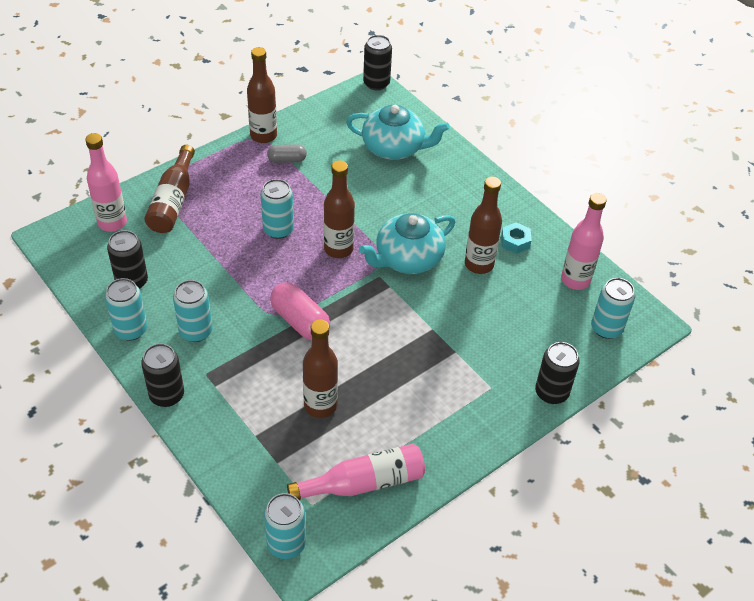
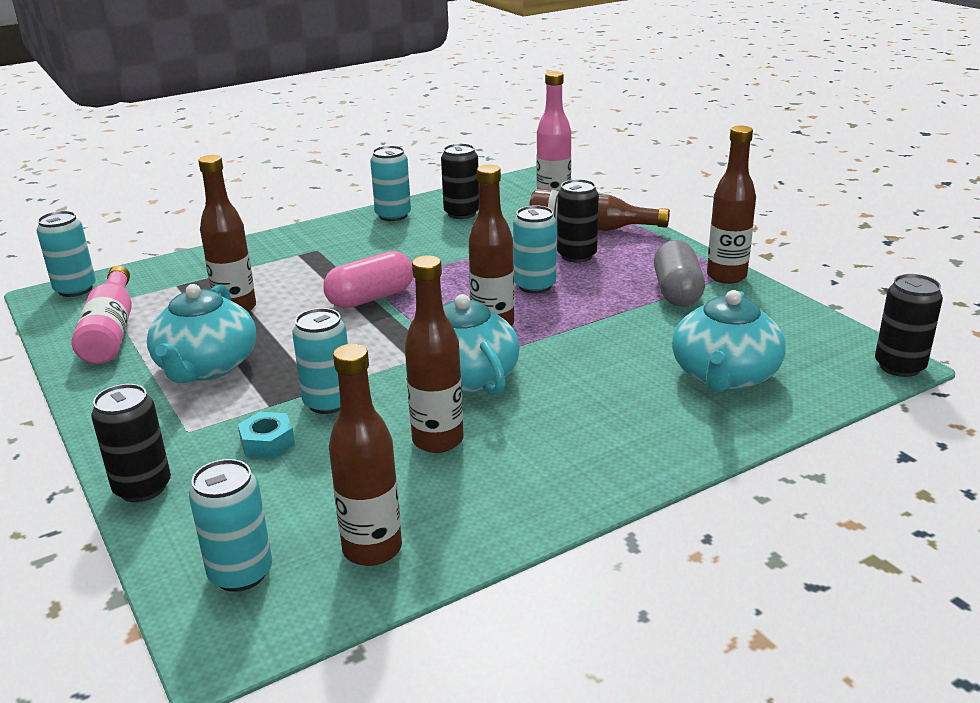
camera: 100 degrees right, 20 degrees down
black can [141,344,184,407] -> black can moved to [557,179,599,263]
turquoise can [173,280,212,342] -> turquoise can moved to [292,308,348,414]
grey capsule [267,144,307,163] -> grey capsule [654,240,705,307], size x1.66
turquoise nut [501,222,532,254] -> turquoise nut moved to [238,412,295,459]
pink bottle [561,193,607,290] -> brown bottle [329,344,402,566]
none -> turquoise teapot [147,284,256,383]

